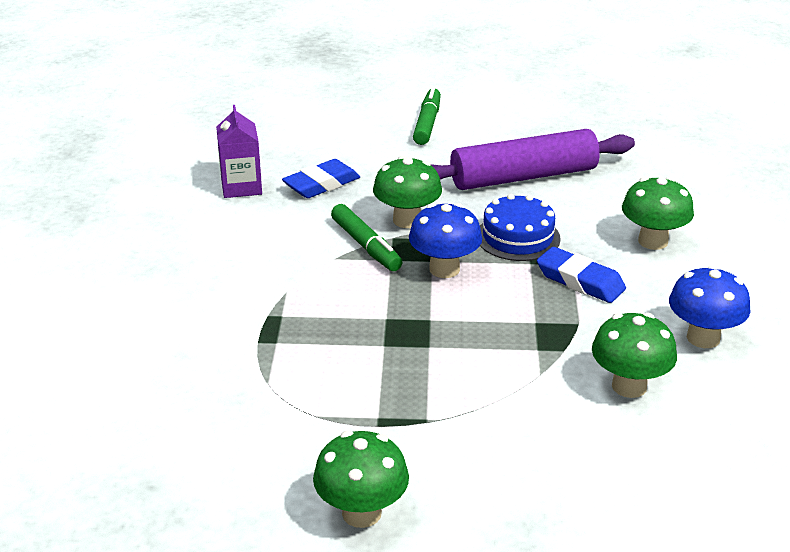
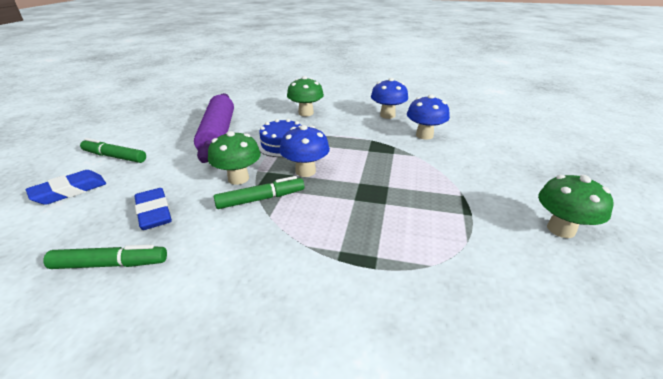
camera: 80 degrees left, 0 degrees up
purple carton [216,105,262,198] -> green marker [43,245,167,269]
blue eraser [537,247,626,303] -> blue eraser moved to [26,170,106,205]
green mushroom [592,313,677,398] -> blue mushroom [407,94,450,140]

